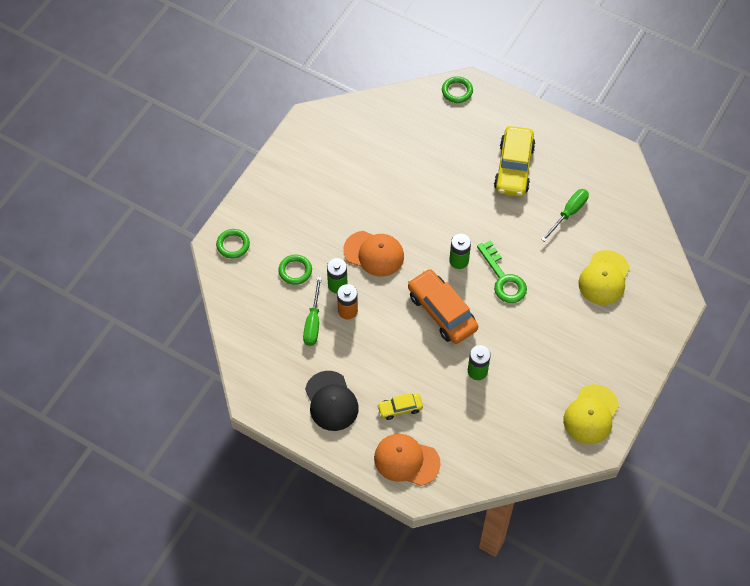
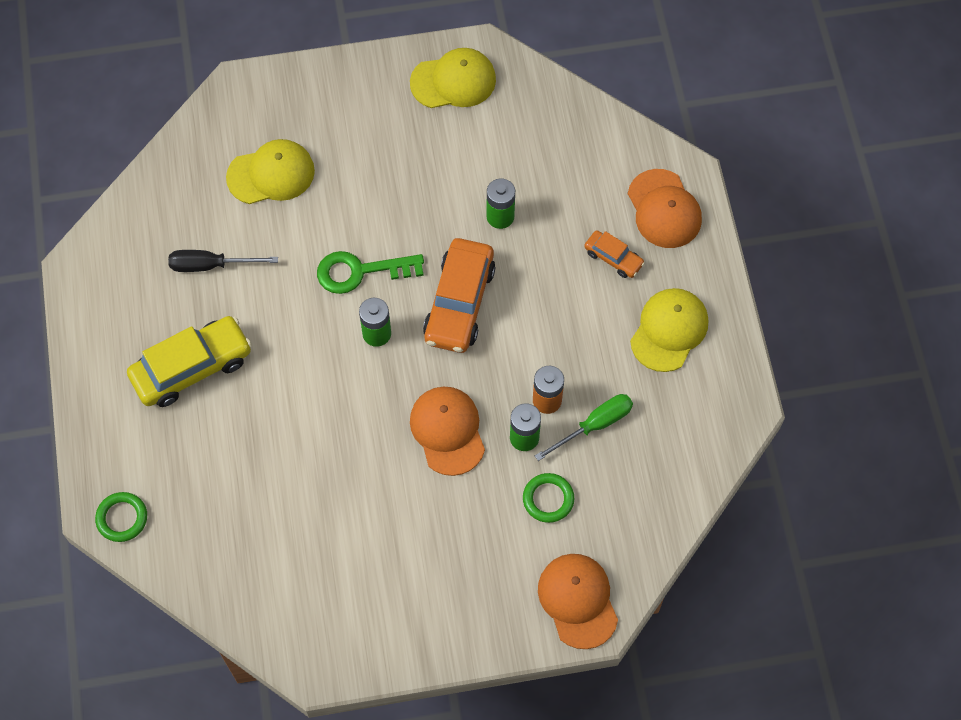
camera: 130 degrees left, 5 degrees up
green ring [216,229,250,259] -> orange cap [538,554,618,649]
black cap [305,371,359,431] -> yellow cap [630,288,708,372]
yellow car [377,393,423,420] -> orange car [584,230,645,278]
green key [477,240,527,303] -> green key turned 120 degrees counterclockwise [317,251,424,294]
green screwdriver [541,189,589,242] -> black screwdriver [168,250,278,272]

